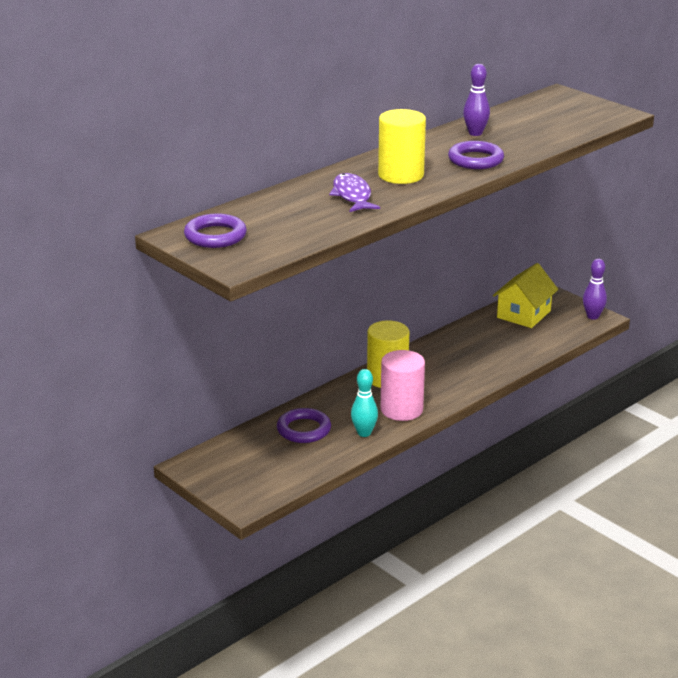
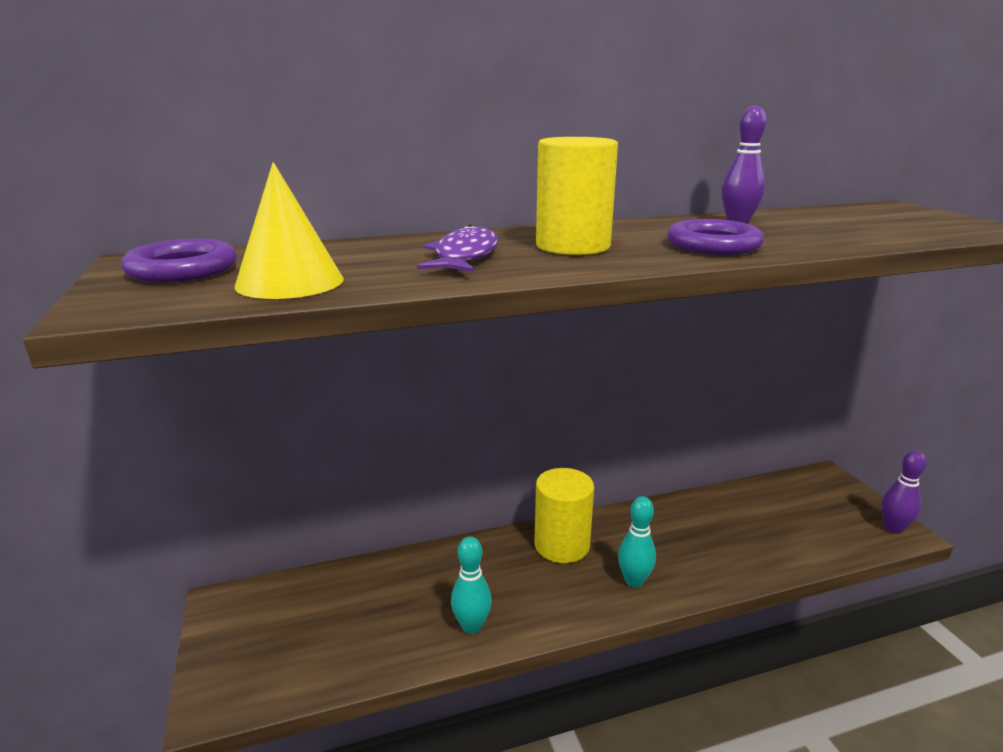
camera: 25 degrees right, 5 degrees down
purple ring [277,408,331,443] -> none
pink cylinder [381,350,425,421] -> none
yellow house [493,263,558,328] -> none
none -> yellow cone [235,162,344,299]
none -> turquoise bowling pin [618,496,656,588]

